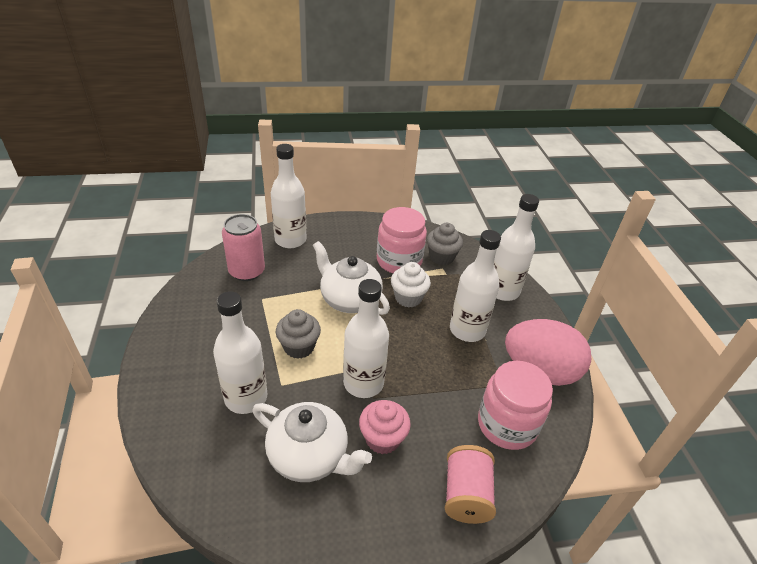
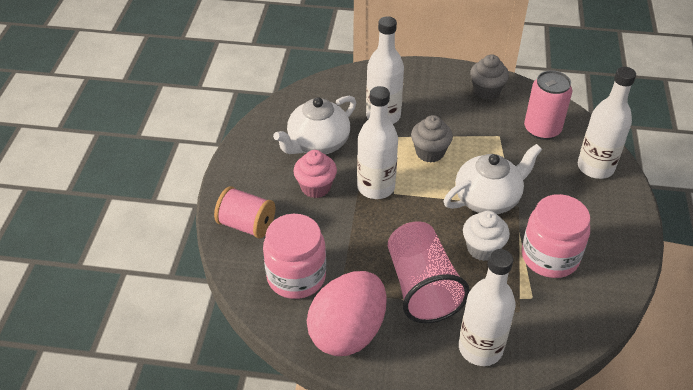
camera: 110 degrees right, 5 degrees up
grey cupcake [427,223,463,265] -> grey cupcake moved to [470,54,509,100]
white bottle [450,230,501,342] -> pink cup [388,222,470,323]

